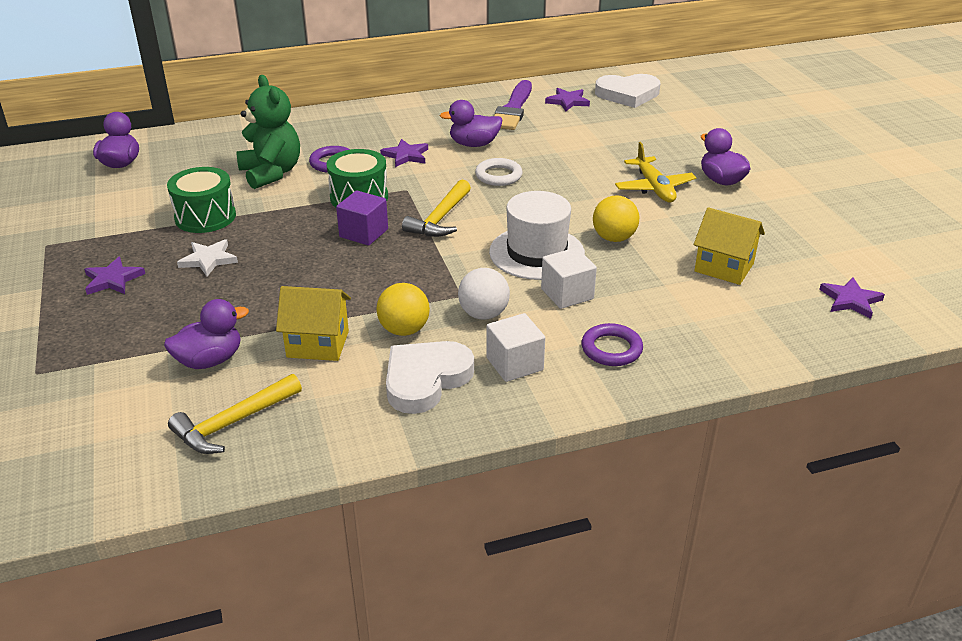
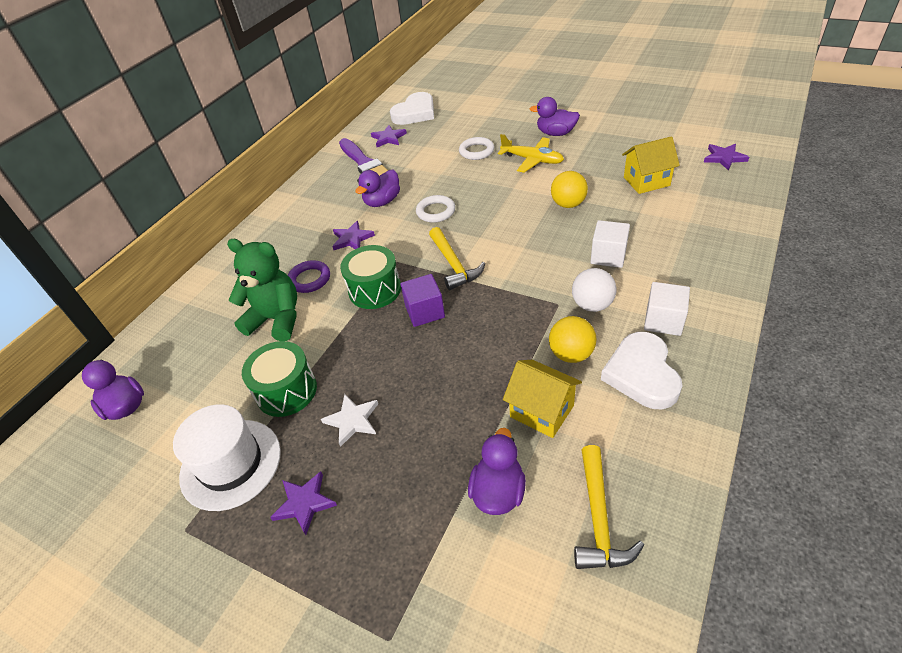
camera: 40 degrees left, 10 degrees up
yellow house [276,286,351,361] -> yellow house turned 75 degrees clockwise [503,360,582,438]
white hat [489,191,585,280] -> white hat moved to [173,404,281,511]
purple ring [582,323,643,366] -> none
none -> white ring [459,137,494,160]

